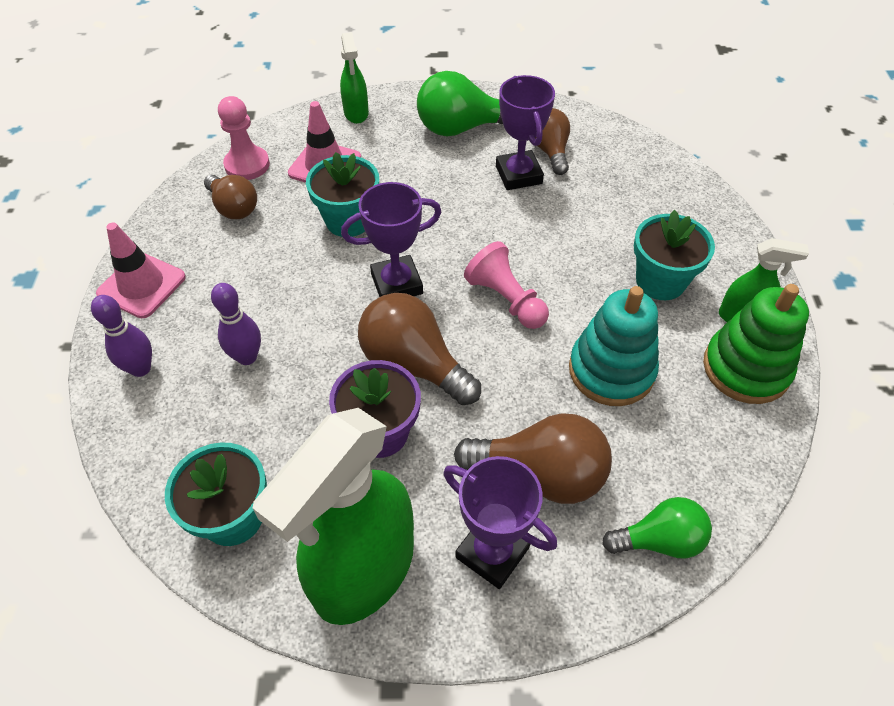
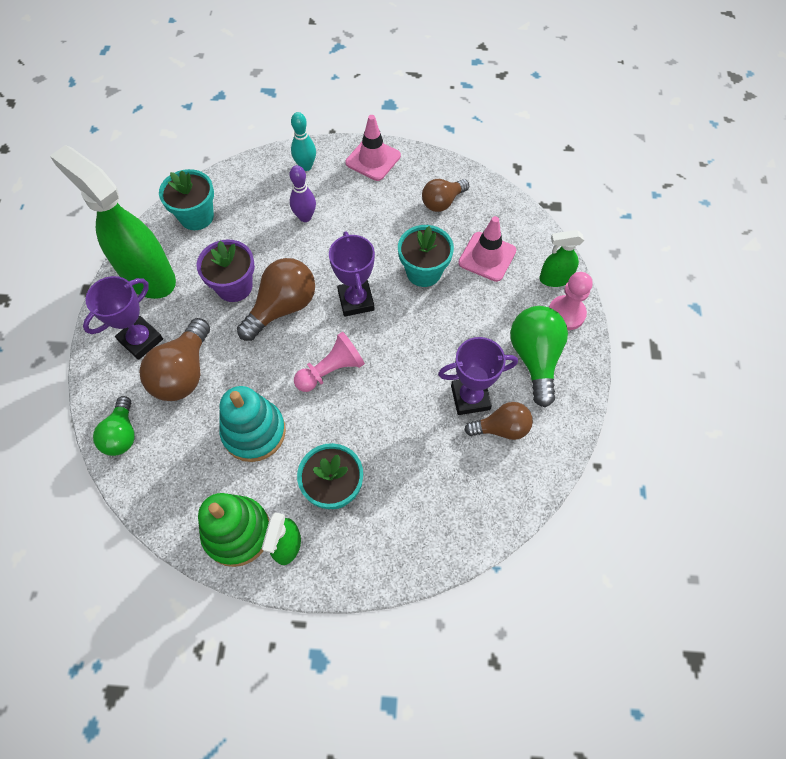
camera: 95 degrees right, 10 degrees up
purple bowling pin [91,295,152,377] -> turquoise bowling pin [291,112,316,171]
pink pawn [218,96,270,180] -> pink pawn moved to [549,272,593,330]

